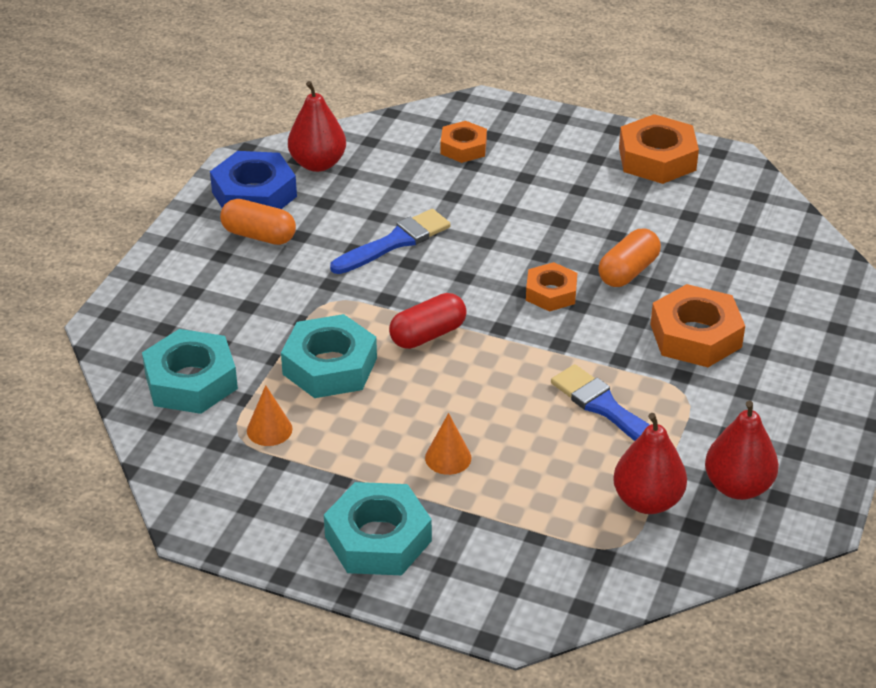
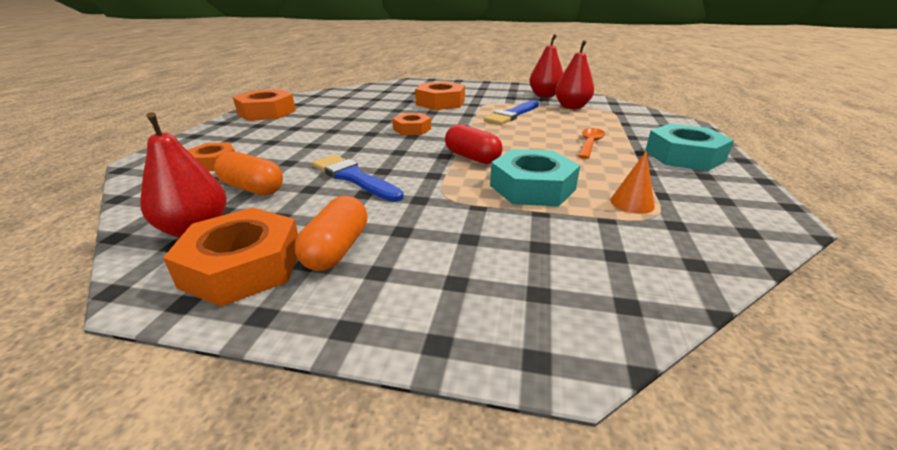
camera: 100 degrees left, 10 degrees down
turquoise nut [142,329,238,414] -> none
blue nut [210,151,297,209] -> orange nut [163,207,298,307]
orange cone [425,413,471,475] -> orange spoon [578,128,605,159]
orange capsule [598,229,661,287] -> orange capsule moved to [214,151,283,195]

